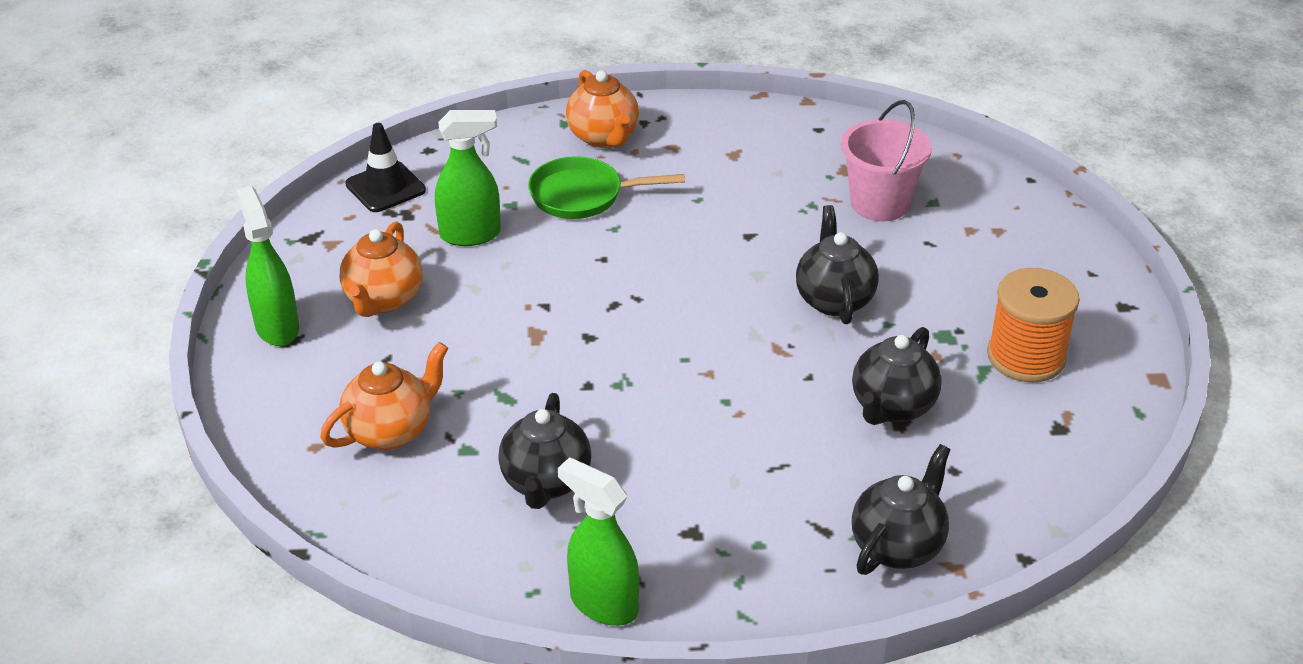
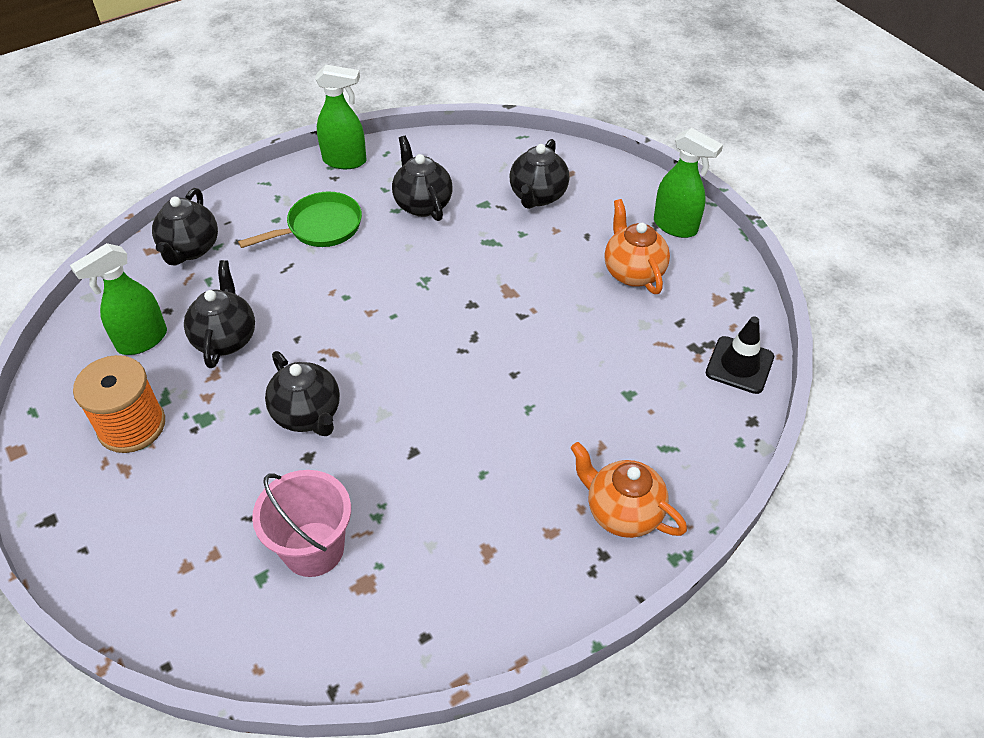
camera: 150 degrees right, 10 degrees up
orange teapot [320,342,448,450] -> black teapot [510,139,569,209]
green spray bottle [435,110,501,246] -> green spray bottle moved to [70,243,167,355]
green pan [528,156,685,219] -> green pan moved to [238,191,362,248]

